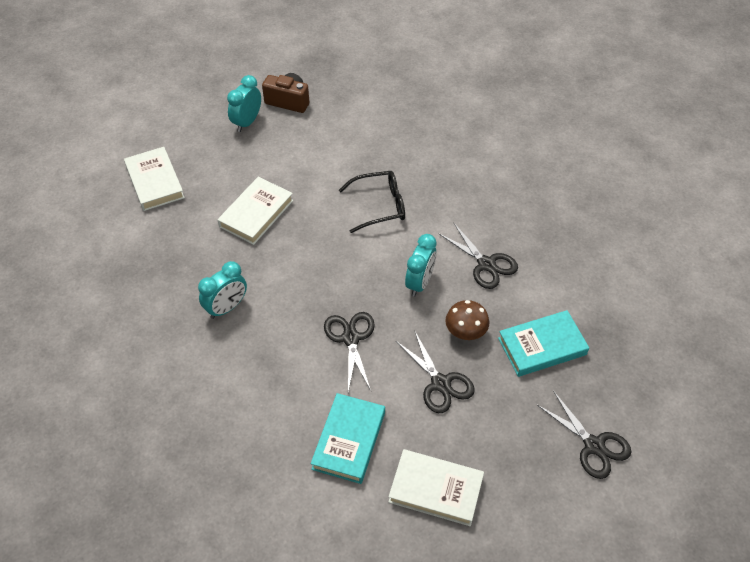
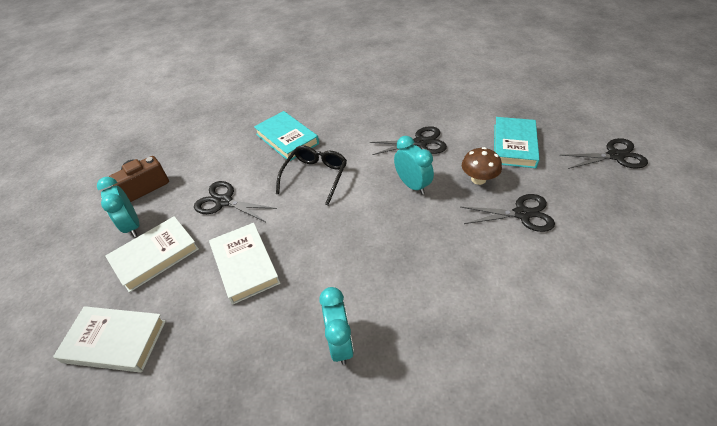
camera: 55 degrees left, 5 degrees down
turquoise book [311,393,385,484] -> turquoise book moved to [254,111,319,161]
black scissors [324,312,375,392] -> black scissors moved to [194,181,277,222]
white book [388,449,484,526] -> white book moved to [105,216,199,293]

